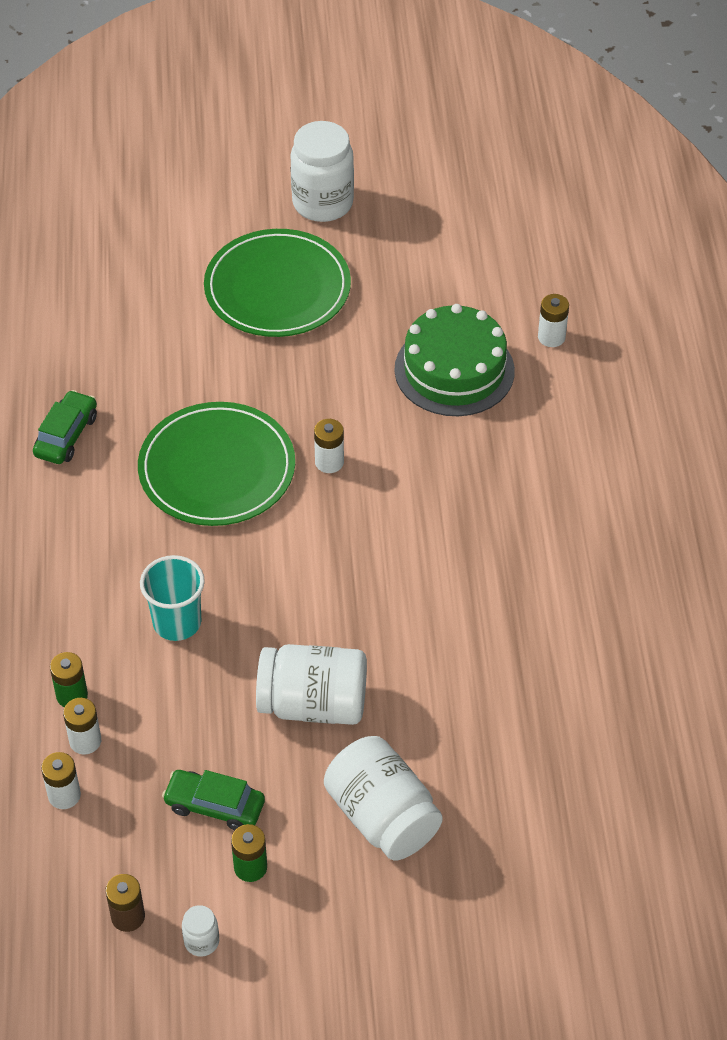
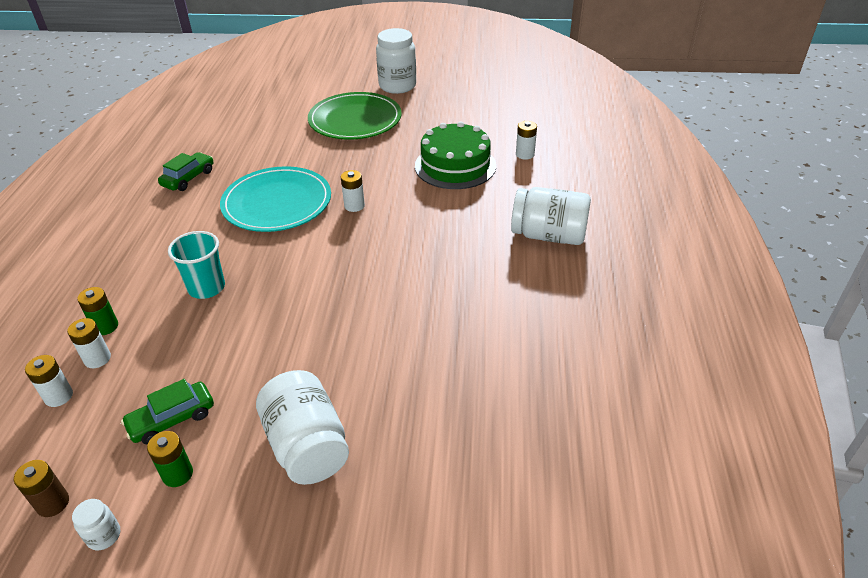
camera: 10 degrees right, 10 degrees down
green plate [138,402,295,526] -> turquoise plate [220,166,331,232]
green car [162,770,265,830] -> green car turned 60 degrees counterclockwise [121,379,214,444]
white jar [256,644,367,725] -> white jar moved to [511,187,591,245]

